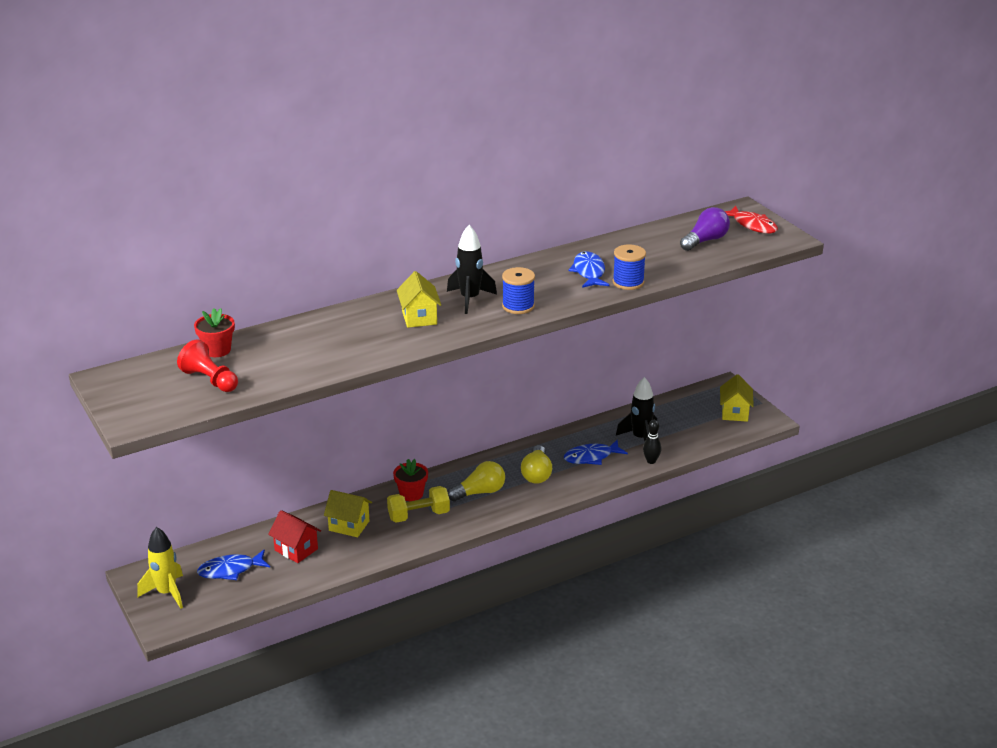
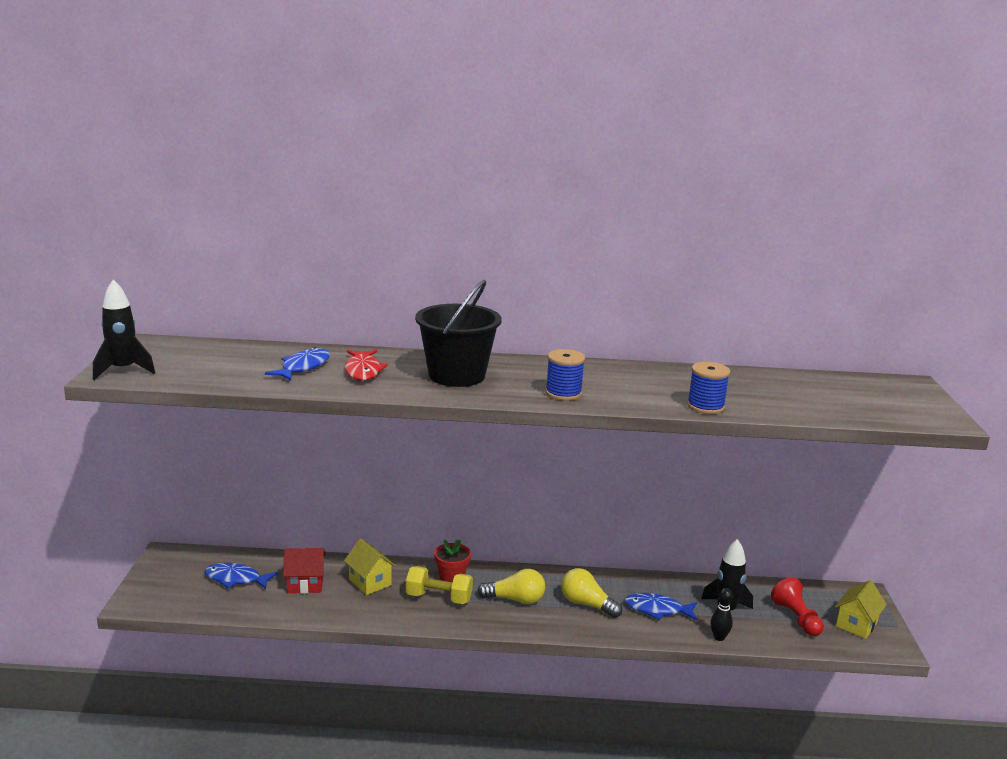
camera: 30 degrees right, 10 degrees down
yellow rocket [137,527,183,609] -> none
red pawn [177,340,238,392] -> red pawn moved to [771,577,824,636]
red flower pot [194,308,235,357] -> none
red house [268,510,321,563] -> red house turned 75 degrees counterclockwise [283,548,326,593]
yellow house [397,271,441,328] -> black bucket [415,280,502,387]
black rocket [447,225,497,314] -> black rocket moved to [93,279,155,380]
yellow light bulb [521,445,552,484] -> yellow light bulb turned 90 degrees clockwise [561,568,622,618]
blue fish [569,251,609,288] -> blue fish moved to [265,347,330,381]
purple light bulb [680,207,730,251] -> none
red fish [725,206,778,233] -> red fish moved to [345,350,388,381]

